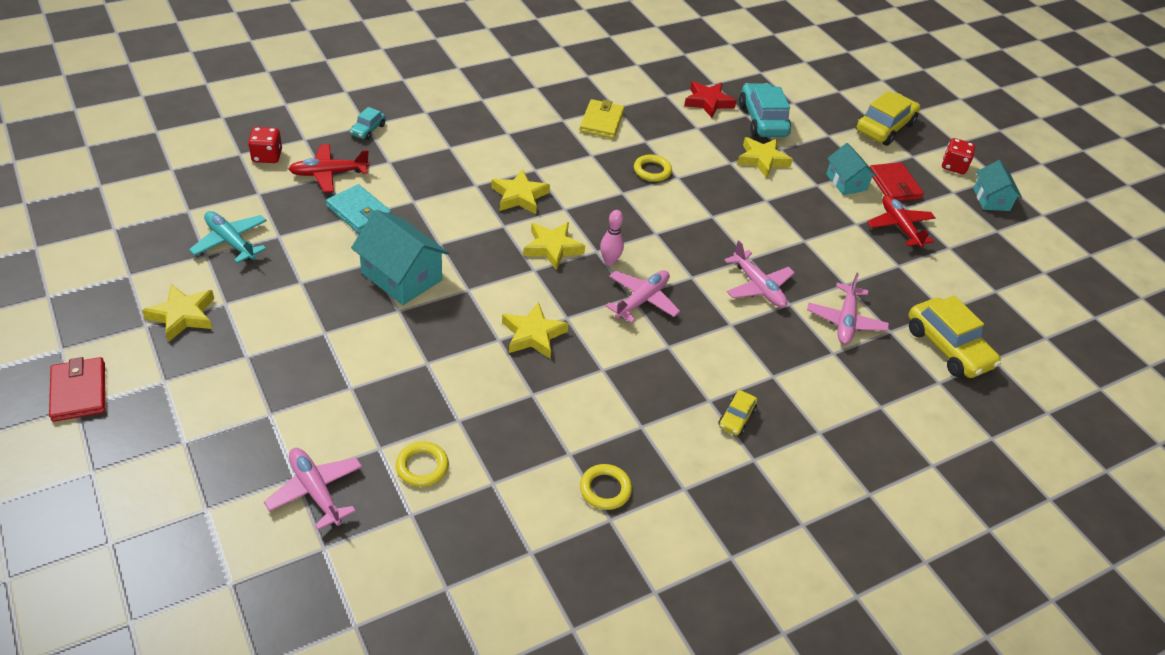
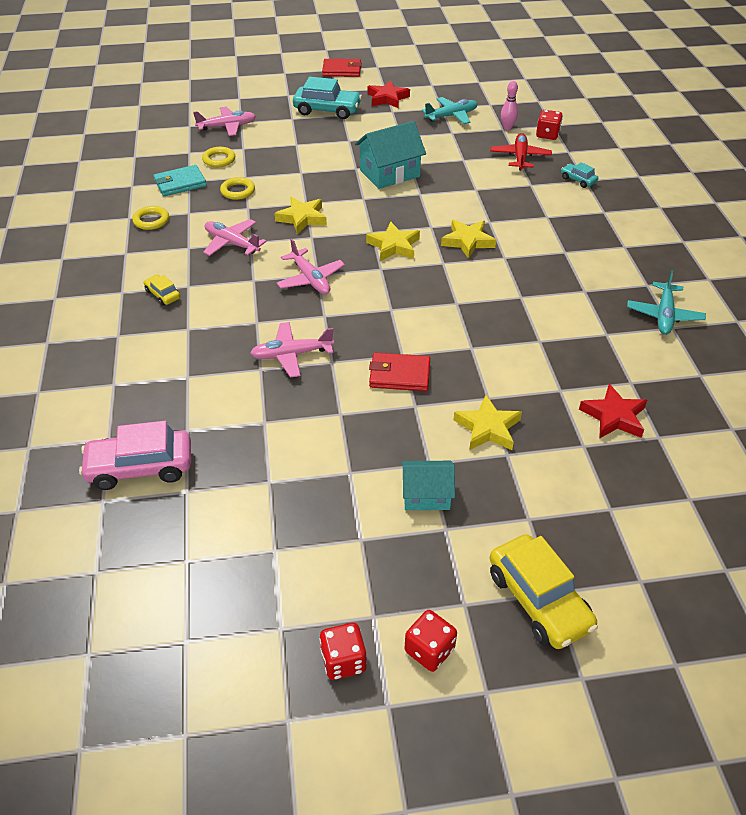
camera: 115 degrees right, 0 degrees up
yellow star [142,284,214,342] -> red star [367,80,410,108]
turquoise wallet [326,184,391,234] -> turquoise wallet moved to [153,165,207,196]
yellow wallet [580,99,624,139] -> none
pink bowling pin [600,210,624,265] -> pink bowling pin moved to [501,81,518,130]
yellow ring [634,154,672,182] -> yellow ring moved to [220,177,255,200]
turquoise car [739,83,791,137] -> turquoise car moved to [293,77,362,119]
pink plane [807,273,889,345] -> pink plane moved to [203,219,267,256]
red plane [867,195,935,248] -> none
red wallet [870,162,924,201] -> red wallet moved to [369,353,430,391]
yellow car [908,295,1001,378] -> pink car [79,421,191,490]
turquoise house [973,160,1022,211] -> red dice [320,623,367,680]
none -> turquoise plane [627,270,706,335]

